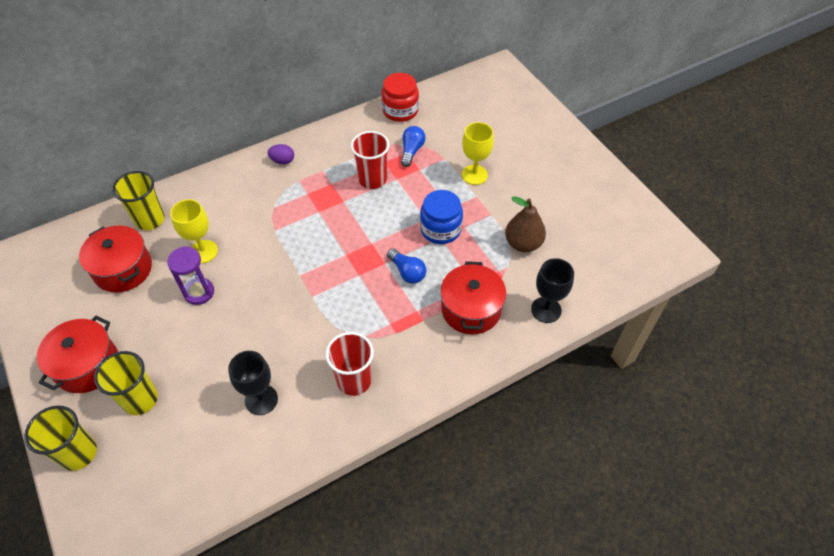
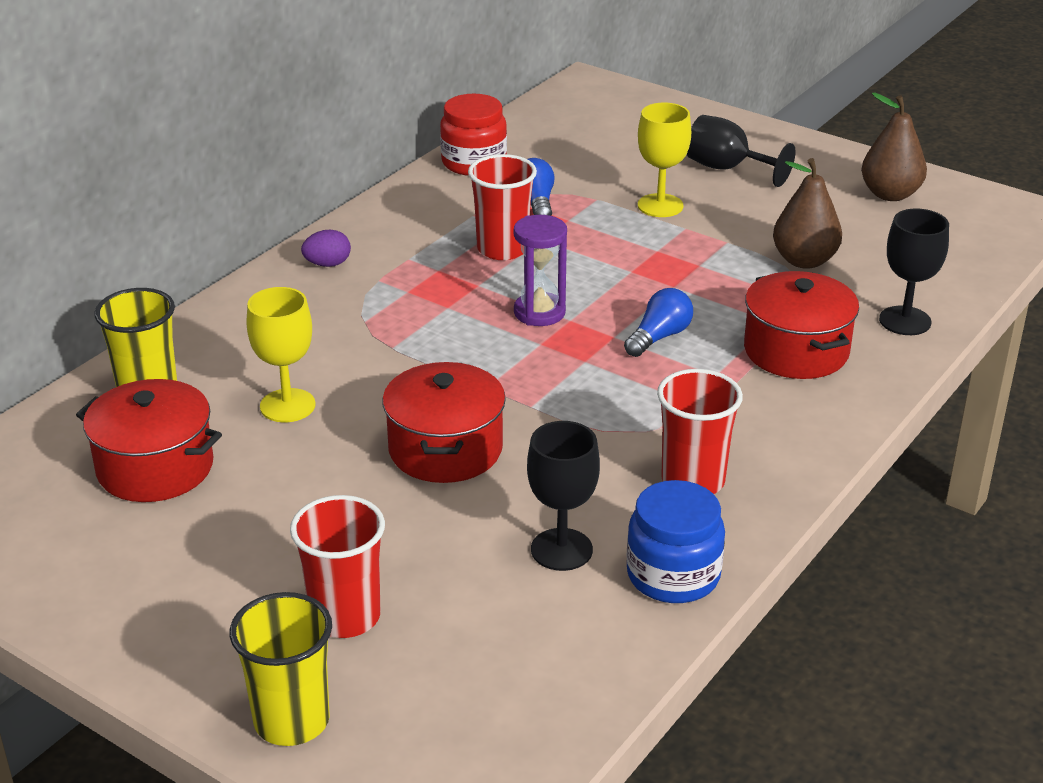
camera: 25 degrees left, 20 degrees down
red pot [37,316,118,393] -> red pot moved to [382,362,506,483]
yellow cup [94,351,158,415] -> red cup [290,495,385,638]
purple hourglass [167,246,214,305] -> purple hourglass moved to [514,215,567,326]
blue light bulb [387,248,426,284] -> blue light bulb turned 75 degrees counterclockwise [624,288,693,357]
blue jar [420,190,463,244] -> blue jar moved to [626,480,725,603]
none -> black goblet [687,115,796,187]
none -> brown pear [861,93,927,201]

